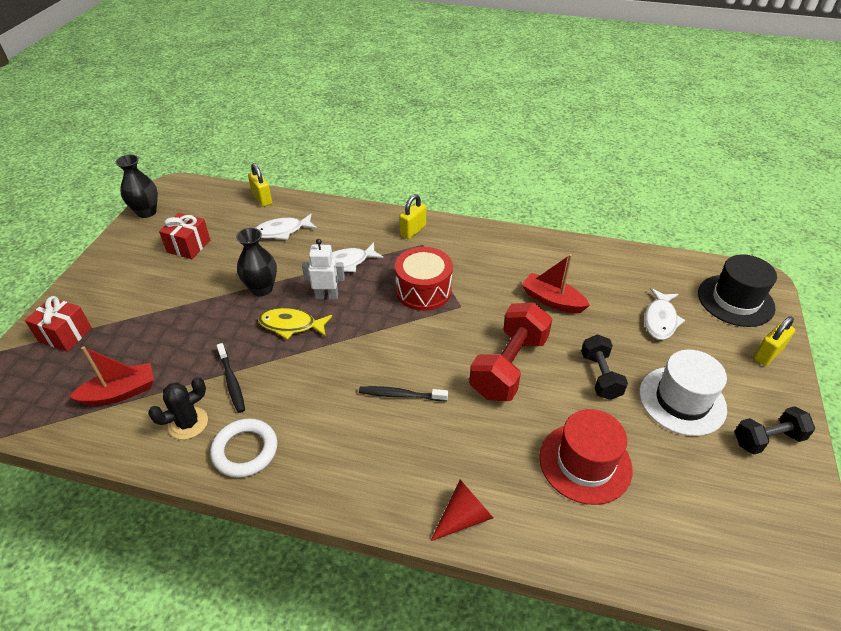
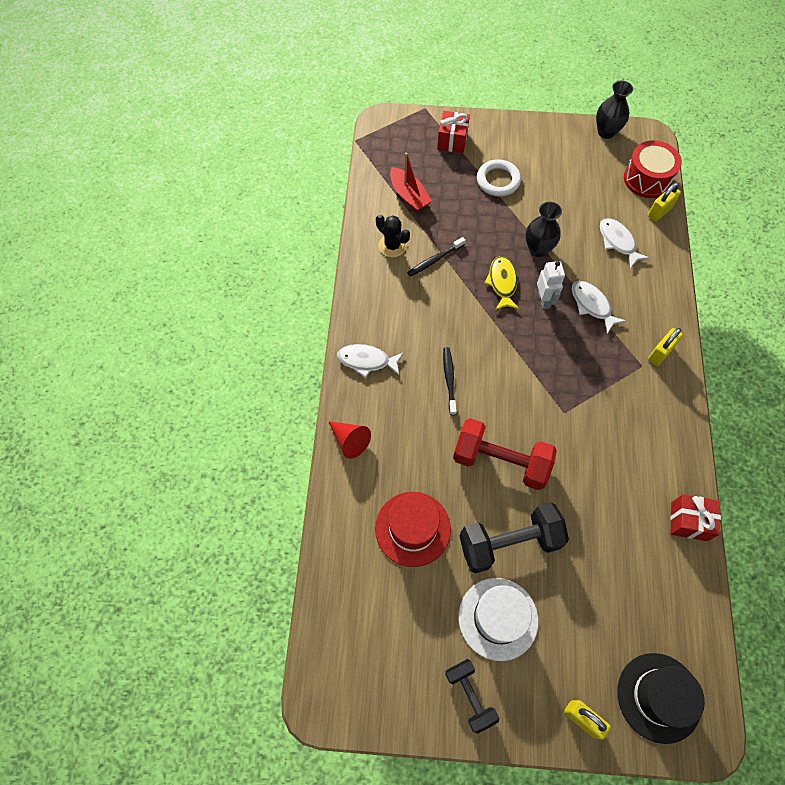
camera: 80 degrees right, 20 degrees up
red gift [159,213,210,259] -> red gift moved to [670,494,721,541]
white ring [210,418,277,478] -> white ring moved to [477,159,521,197]
red drum [395,247,453,311] -> red drum moved to [624,140,682,198]
yellow padlock [399,194,426,239] -> yellow padlock turned 75 degrees counterclockwise [648,328,683,366]
red boat [522,254,590,313] -> none
black dumbbell [581,334,628,400] -> black dumbbell [459,502,569,573], size x1.66
white fish [644,288,685,340] -> white fish moved to [337,344,404,378]

